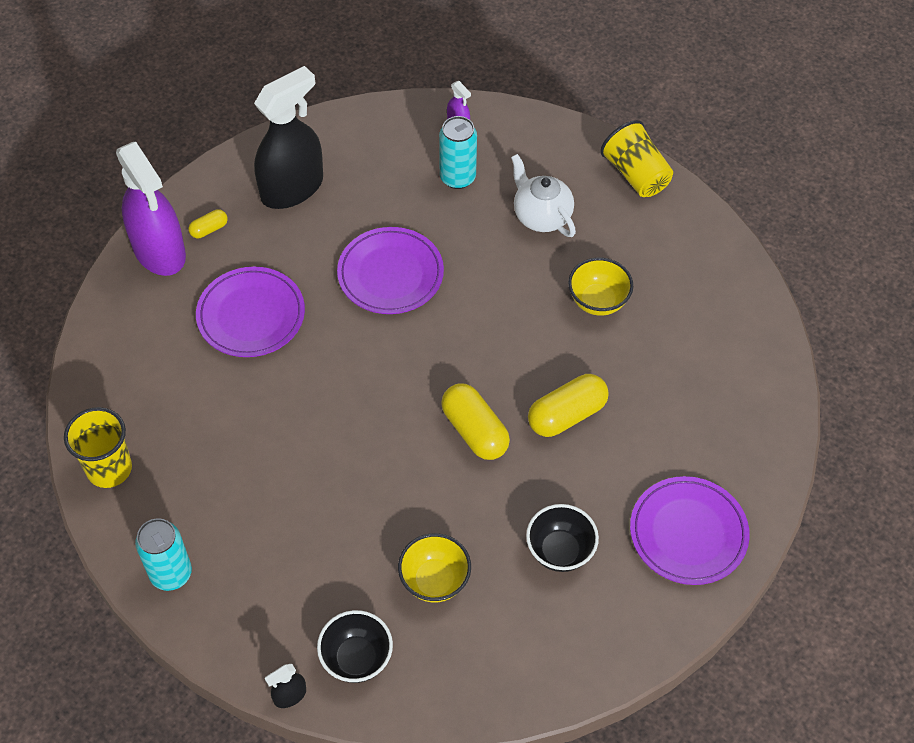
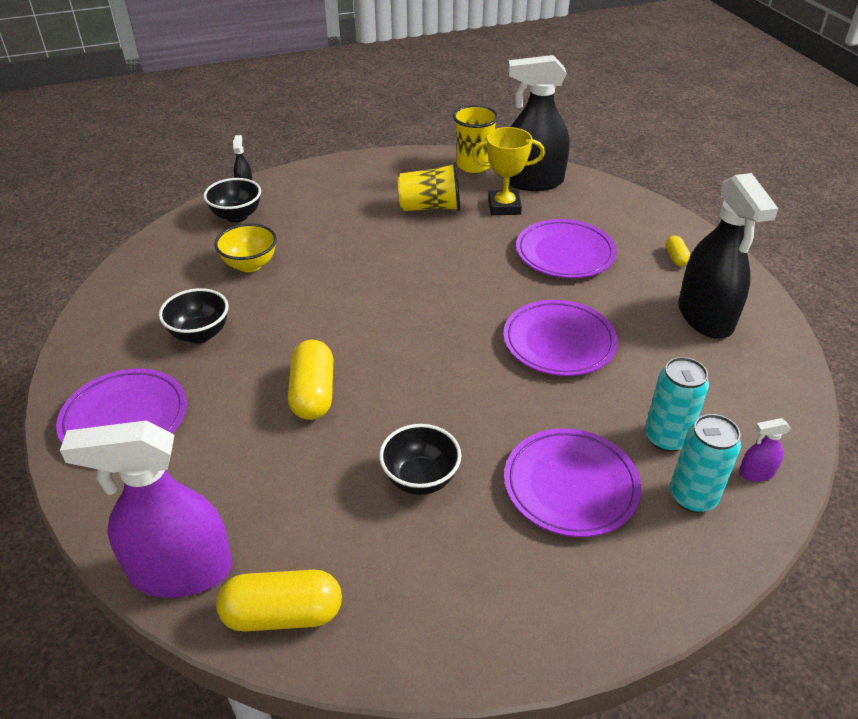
camera: 120 degrees right, 15 degrees down
purple spray bottle [116,142,186,276] -> purple spray bottle moved to [60,421,232,598]
turquoise can [135,518,192,591] -> turquoise can moved to [670,414,741,513]
yellow capsule [441,384,510,460] -> yellow capsule moved to [216,570,342,631]
white teapot [511,154,576,237] -> purple plate [504,428,641,537]
yellow bowl [568,258,633,316] -> black bowl [379,424,461,495]
yellow cup [600,120,673,197] -> yellow cup moved to [397,163,460,211]
none -> yellow trophy [472,127,545,215]
none -> black spray bottle [508,55,570,191]

